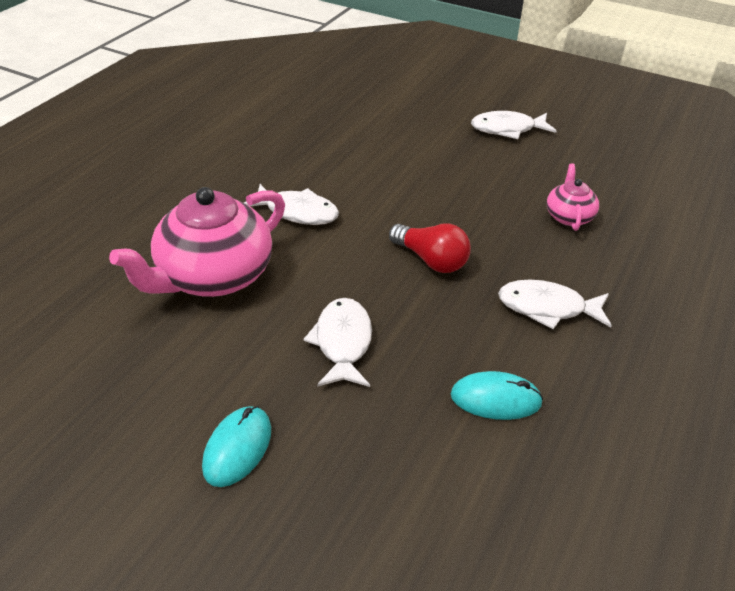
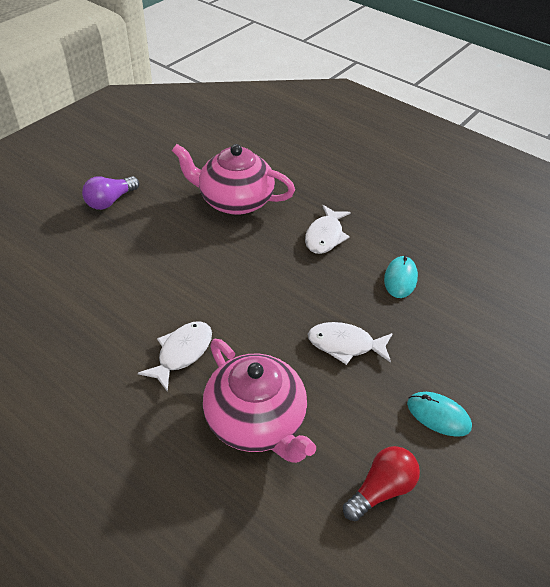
camera: 80 degrees left, 5 degrees up
red light bulb [389,223,471,273] -> red light bulb moved to [343,446,420,521]
white fish [471,111,556,139] -> purple light bulb [82,176,139,210]
pink teapot [547,163,599,231] -> pink teapot [172,144,295,215], size x2.04

